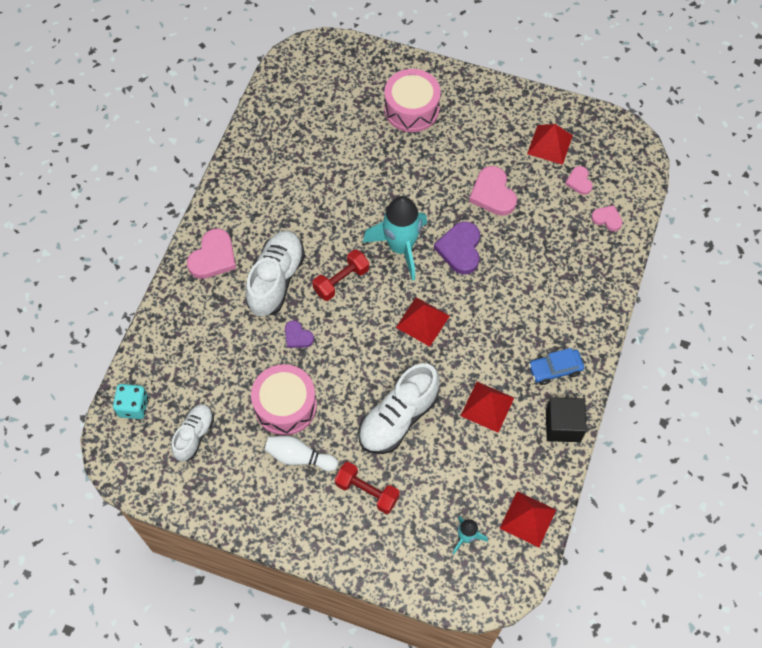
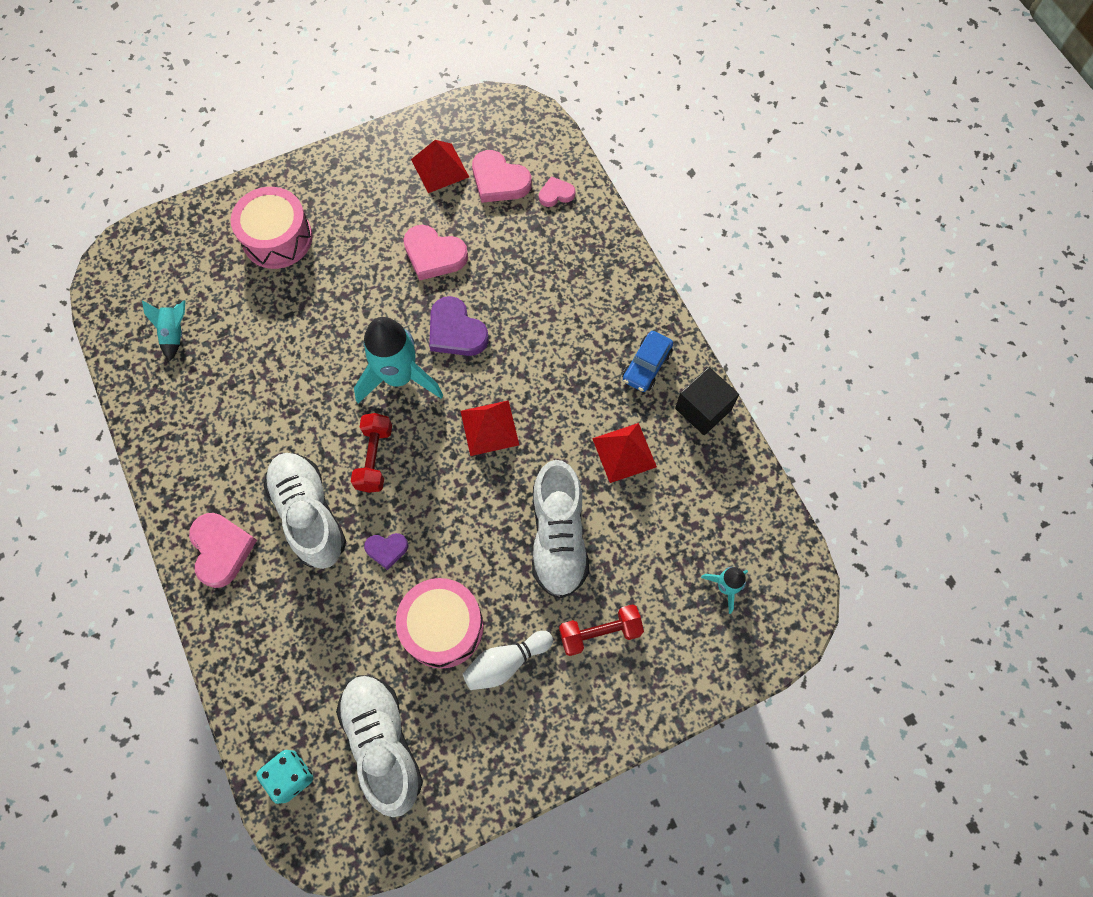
camera: 45 degrees left, 5 degrees up
white shoe [171,404,214,462] -> white shoe [336,675,423,817], size x1.64
red pyramid [500,491,556,547] -> none
pink heart [565,166,593,195] -> pink heart [472,150,532,203], size x1.75
none -> turquoise rocket [142,300,185,361]

